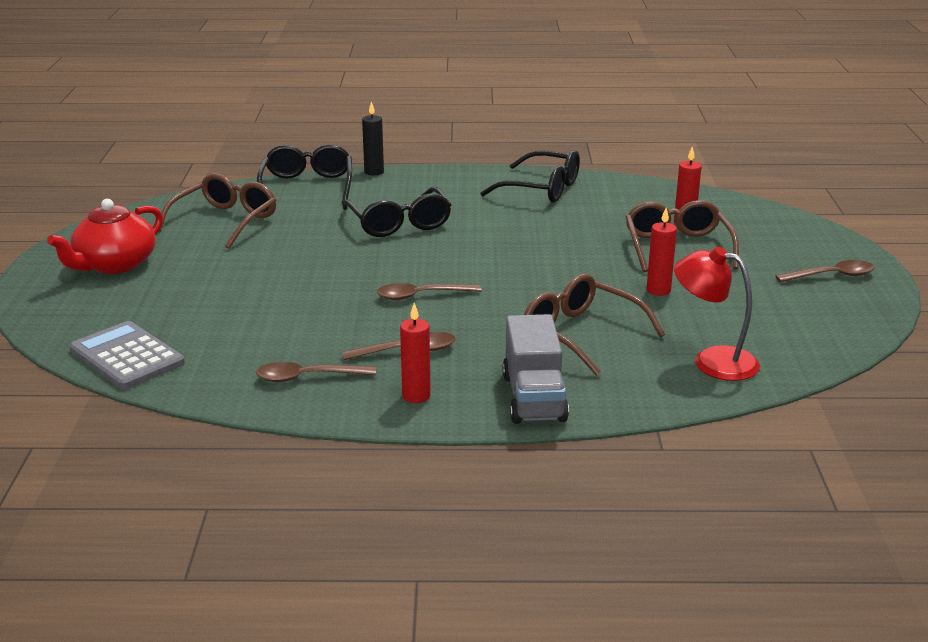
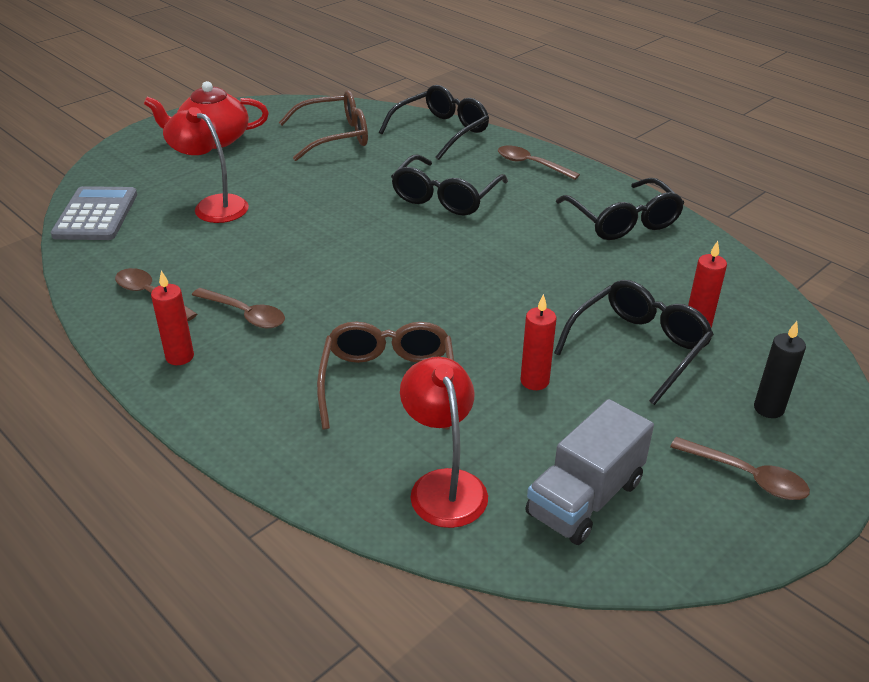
camera: 45 degrees right, 10 degrees up
black candle [362,101,384,175] -> black candle moved to [754,321,806,418]
brown spoon [377,283,482,300] -> brown spoon moved to [498,146,580,180]
grey truck [502,314,569,424] -> grey truck moved to [525,399,654,545]
brown glasses [626,200,739,272] -> black glasses [554,280,714,405]
none -> red lamp [163,107,249,223]

